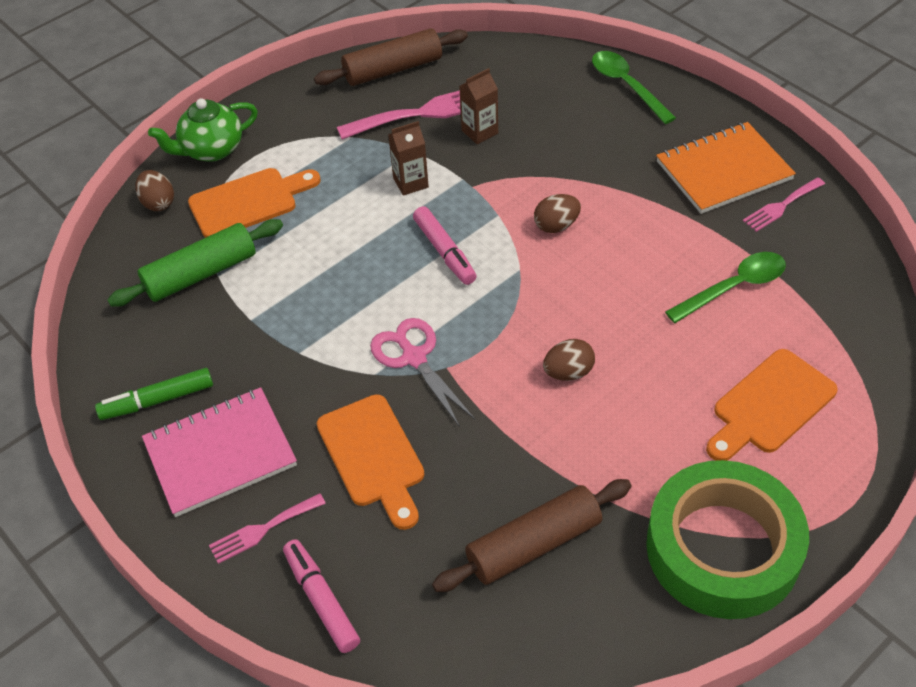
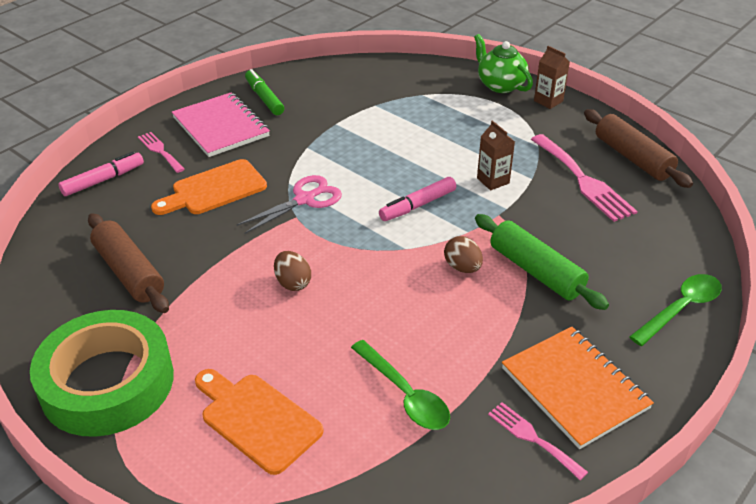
camera: 80 degrees right, 10 degrees down
green rolling pin [107,219,283,307] -> green rolling pin moved to [475,214,609,310]
brown egg [135,170,174,211] -> none
orange cutting board [188,168,321,238] -> none
brown carton [459,68,498,144] -> brown carton moved to [534,46,570,109]

